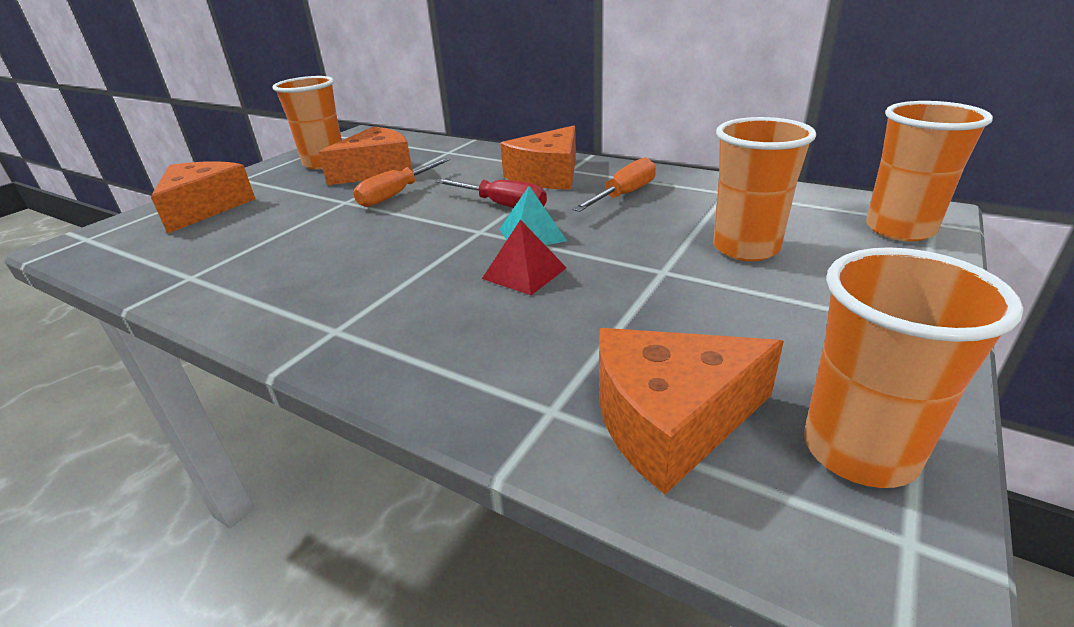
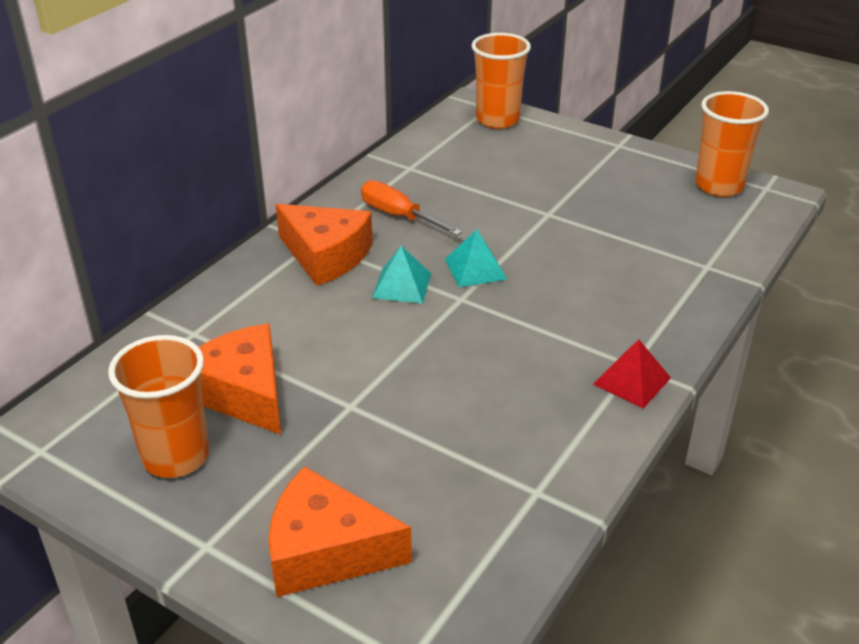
camera: 90 degrees left, 5 degrees up
orange screwdriver [353,158,450,207] -> none
red screwdriver [435,179,547,208] -> turquoise pyramid [372,246,431,304]
red pyramid [482,219,567,295] -> red pyramid moved to [593,339,671,409]
orange cheese [599,328,784,494] -> none
orange cup [713,117,816,261] -> none

